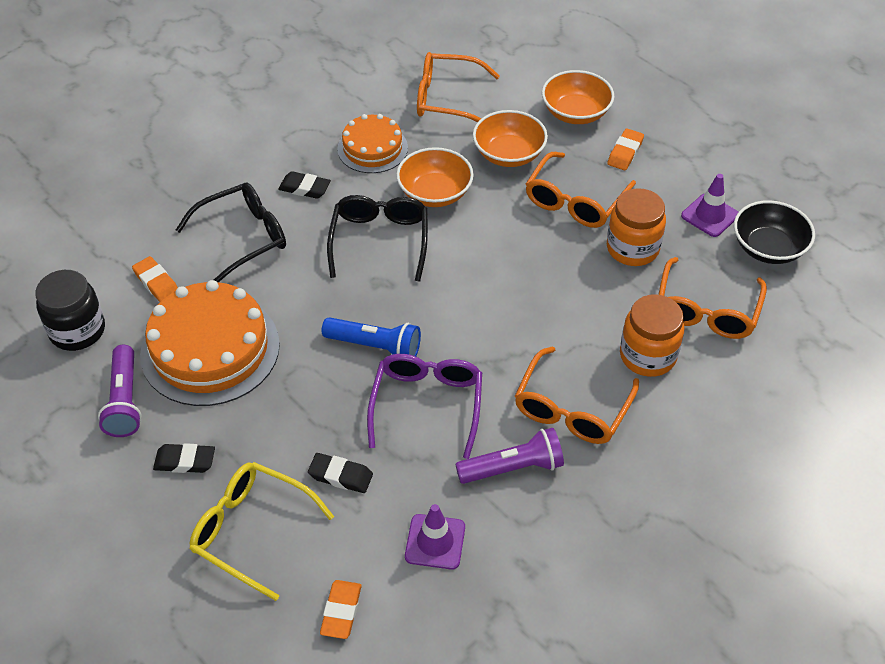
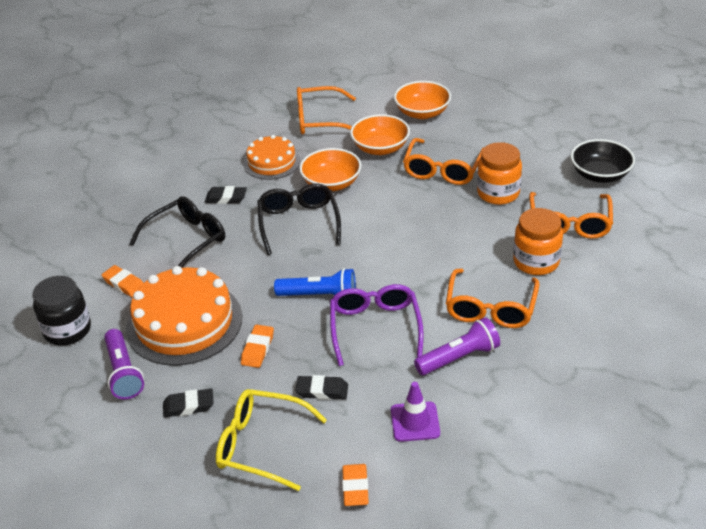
camera: 10 degrees left, 10 degrees down
orange eraser [607,129,644,170] -> orange eraser moved to [241,325,274,368]
purple traffic cone [681,174,738,237] -> none

